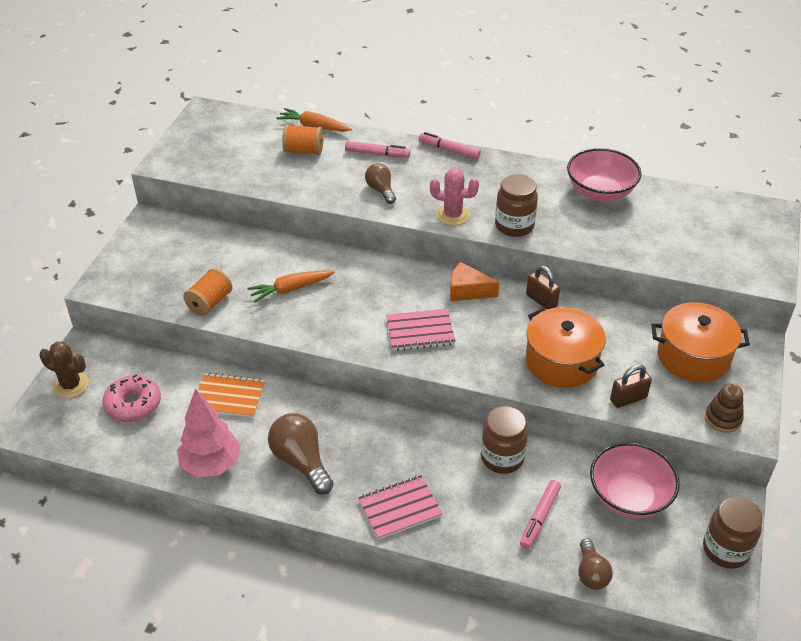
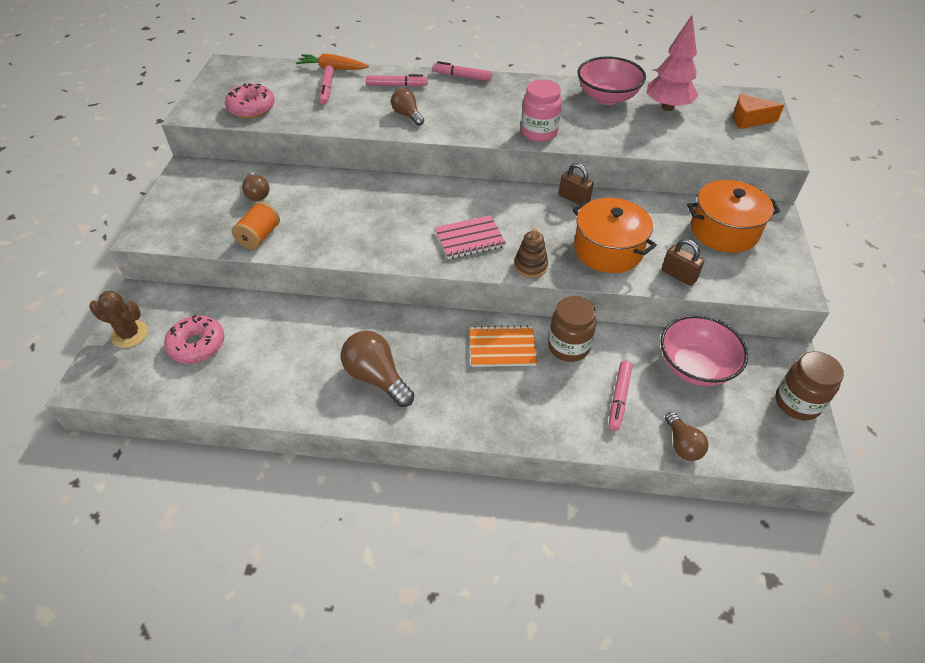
camera: 10 degrees left, 5 degrees up
pink tree [177,389,241,477] -> pink tree moved to [647,15,698,111]
orange notebook [198,372,265,418] -> orange notebook moved to [470,325,537,367]
orange carrot [247,270,335,303] -> none
orange spool [282,124,324,155] -> pink marker [319,65,334,105]
pink notebook [358,475,443,540] -> none
pink cactus [430,168,479,225] -> none
orange cheese [450,262,499,301] -> orange cheese moved to [733,94,784,129]
brown jar [495,174,538,237] -> pink jar [521,79,562,142]
brown padlock [610,364,652,408] -> brown padlock turned 75 degrees clockwise [662,239,704,286]
brown stacking toy [705,382,744,433] -> brown stacking toy moved to [514,228,548,278]
none -> pink donut [225,83,275,118]
none -> brown light bulb [242,172,269,201]

